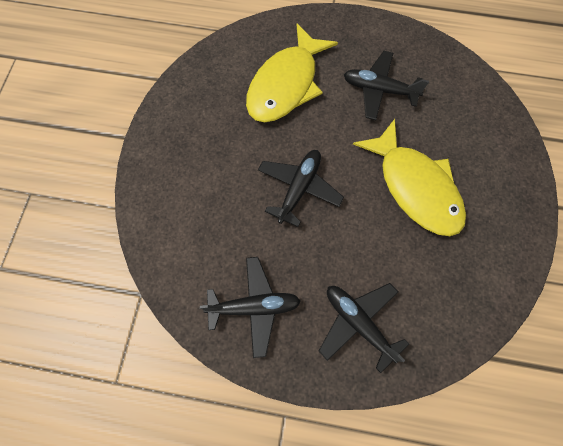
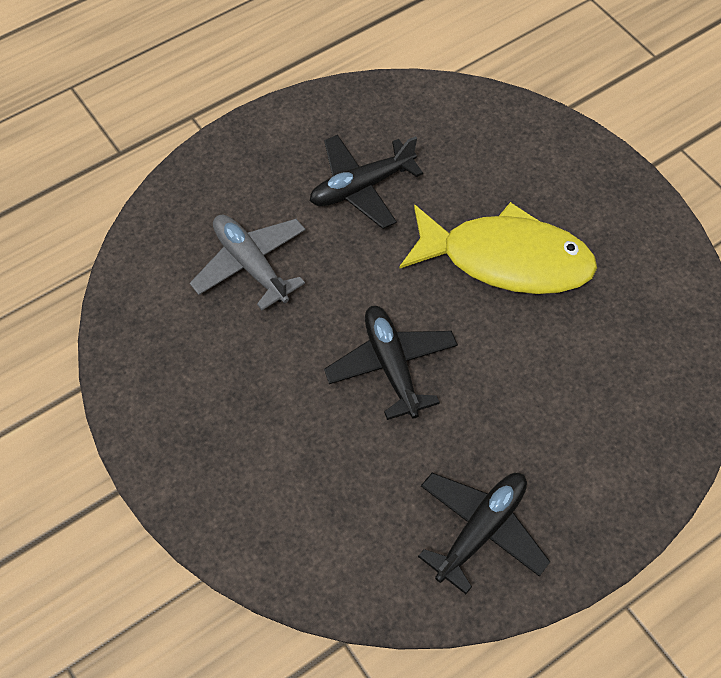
camera: 45 degrees left, 10 degrees down
yellow fish [246,24,338,122] -> grey plane [190,214,306,310]
black plane [319,283,409,373] -> none

